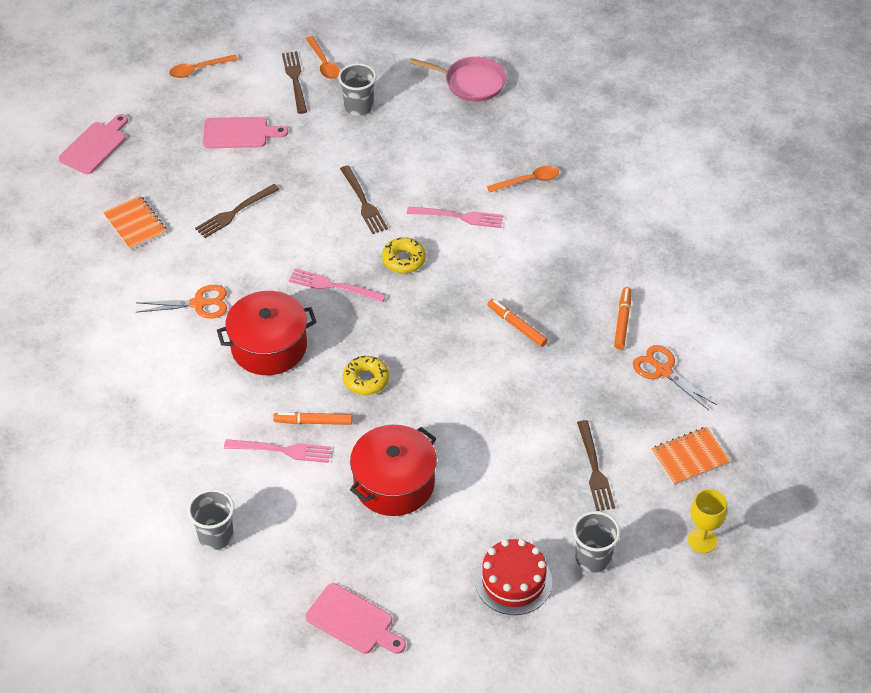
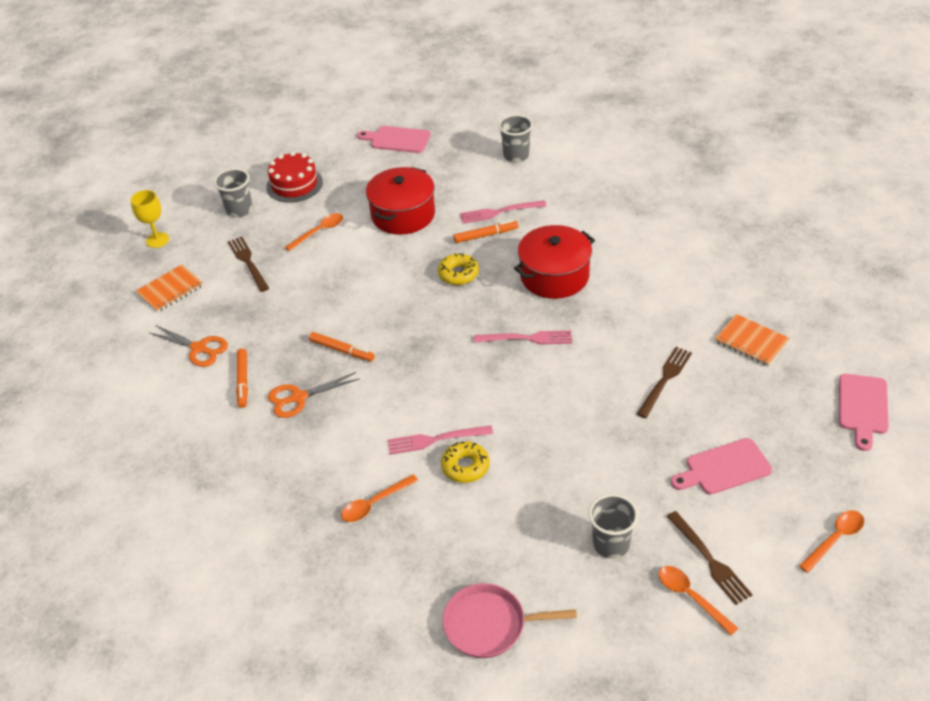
camera: 165 degrees right, 5 degrees down
orange scissors [136,285,227,318] -> orange scissors moved to [268,372,360,418]
brown fork [340,165,388,234] -> none
yellow donut [382,237,426,273] -> yellow donut moved to [441,441,490,483]
none -> orange spoon [285,213,343,251]

